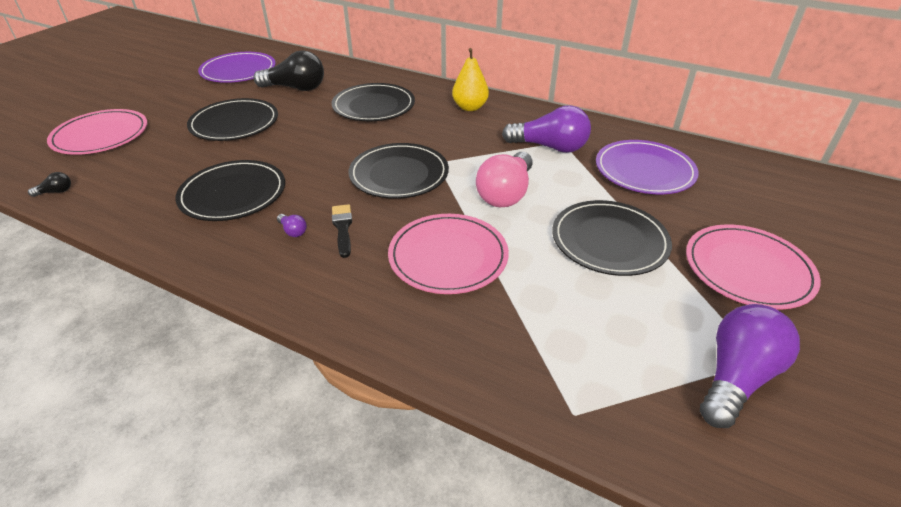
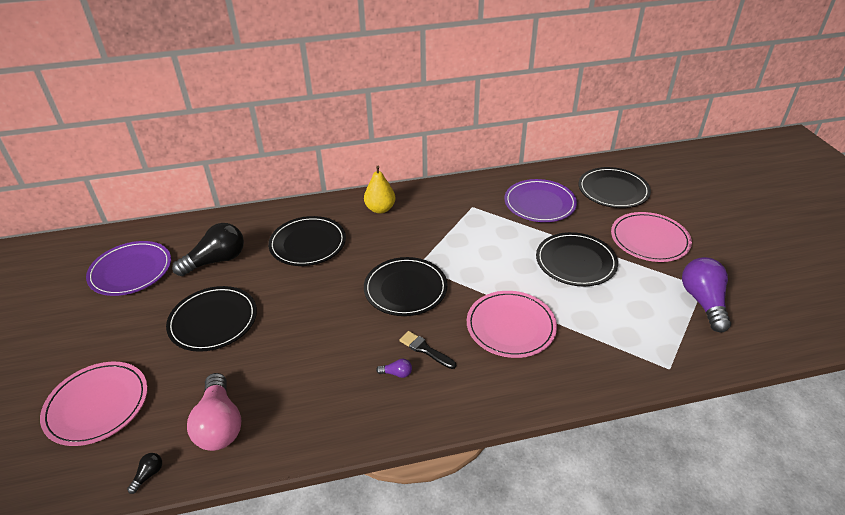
camera: 40 degrees left, 0 degrees up
black plate [176,160,285,221] -> black plate moved to [579,167,651,208]
pink light bulb [476,152,533,207] -> pink light bulb moved to [187,373,241,451]
purple light bulb [502,105,591,153] -> none

